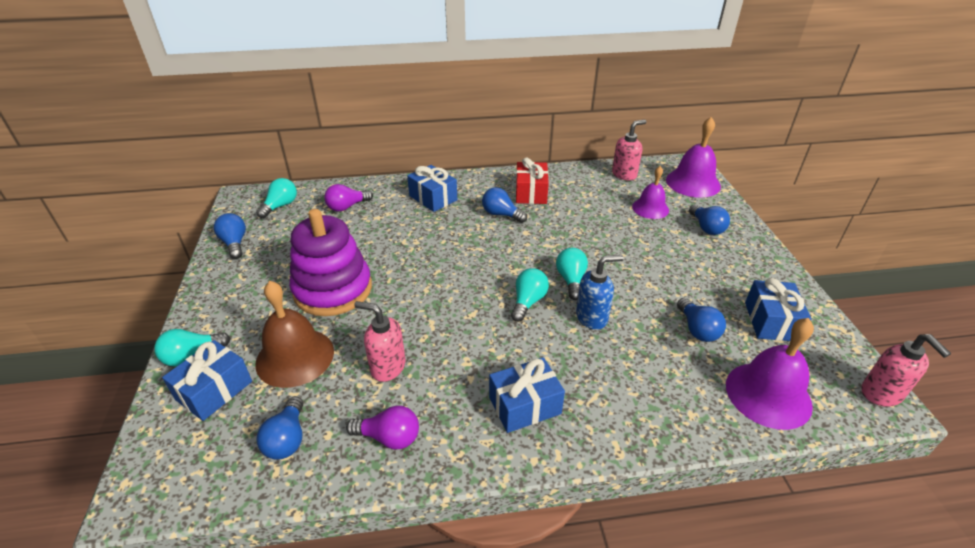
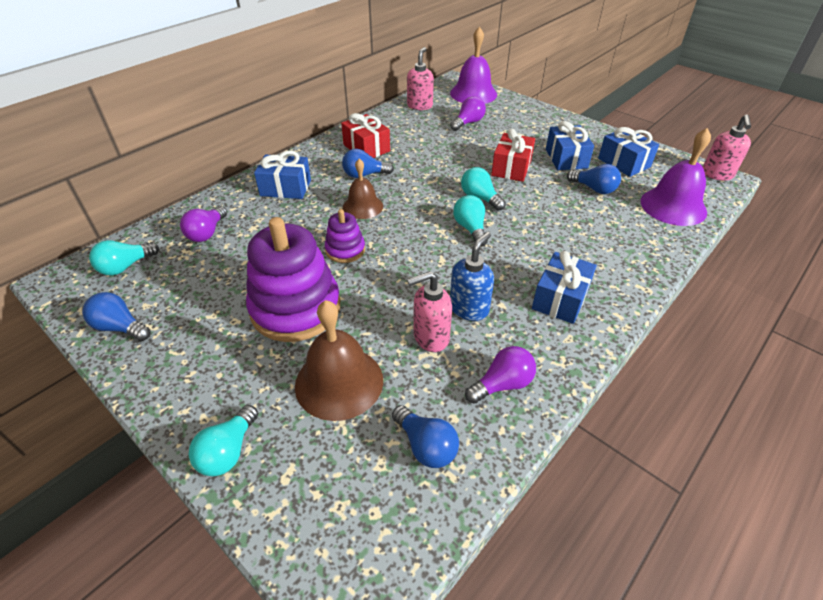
camera: 40 degrees left, 5 degrees up
blue gift [162,340,252,421] -> blue gift moved to [546,121,594,170]
turquoise light bulb [256,178,297,218] -> turquoise light bulb turned 120 degrees counterclockwise [89,240,159,275]
blue soap dispenser [576,255,623,330] -> blue soap dispenser moved to [450,232,494,321]
purple bell [632,166,669,219] -> purple light bulb [450,96,486,131]
blue light bulb [689,204,730,235] -> none
pink soap dispenser [861,334,951,407] -> pink soap dispenser turned 75 degrees clockwise [703,115,751,181]
none -> purple stacking toy [325,209,365,263]
none -> brown bell [343,159,383,219]
none -> red gift [491,129,535,182]

